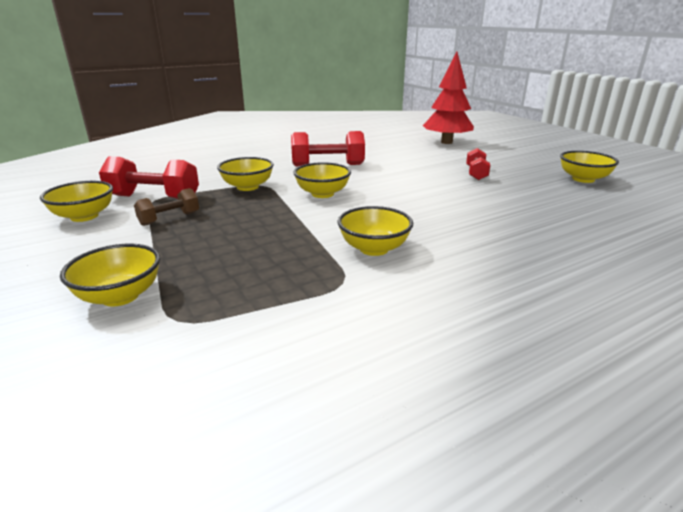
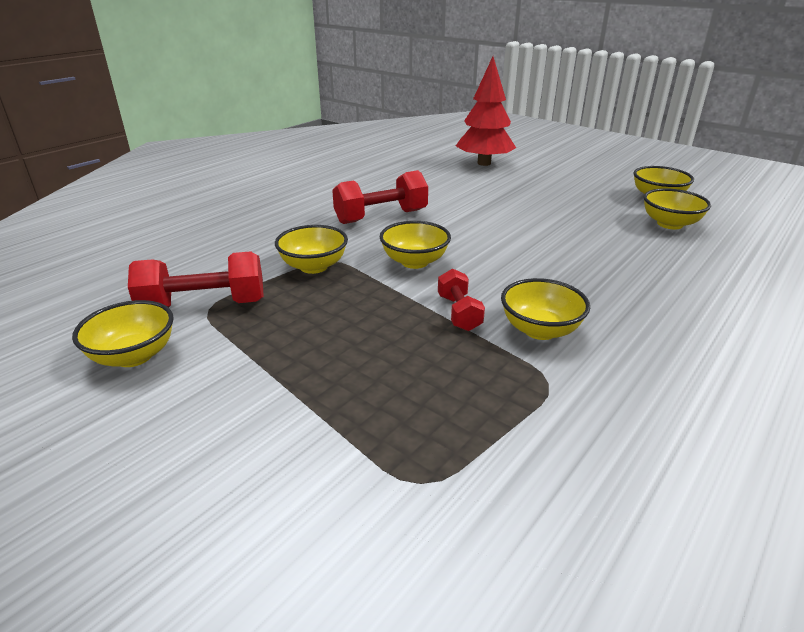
camera: 20 degrees left, 5 degrees up
yellow bowl [60,244,160,307] -> yellow bowl moved to [643,188,711,230]
brown dumbbell [134,188,199,226] -> none
red dumbbell [466,148,490,180] -> red dumbbell moved to [438,268,485,331]

